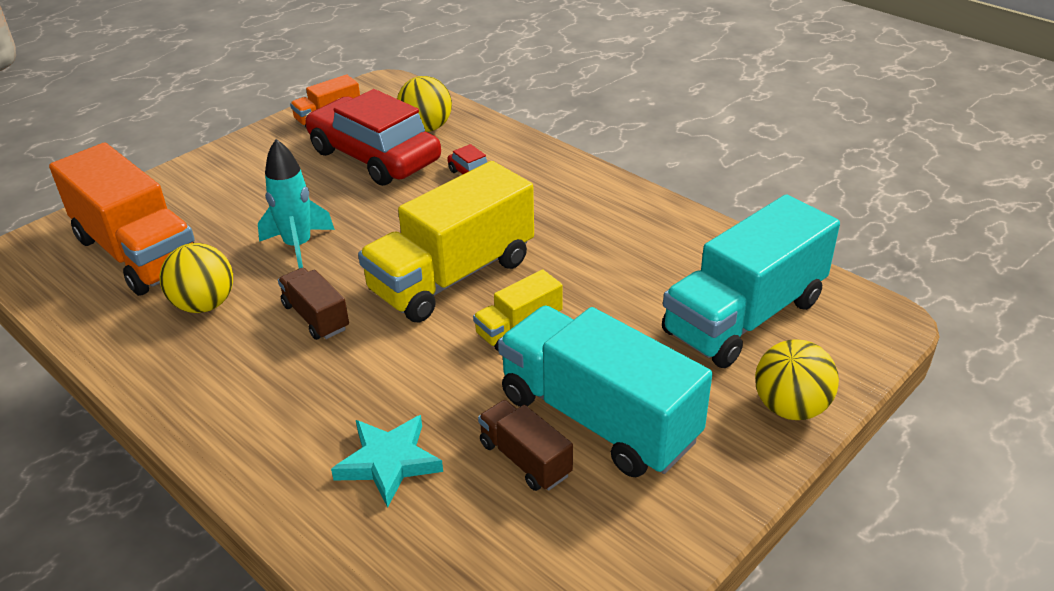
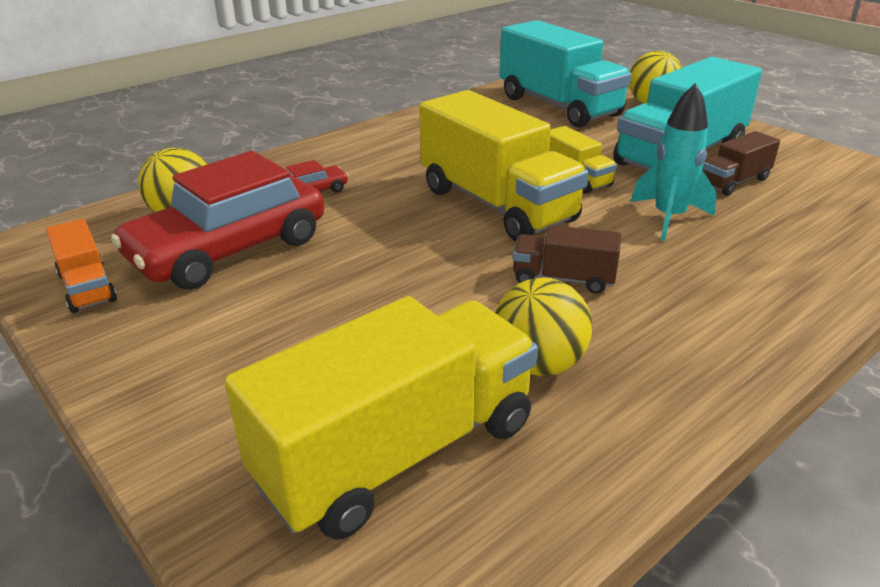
camera: 85 degrees left, 5 degrees down
orange truck [49,143,195,296] -> yellow truck [224,296,538,540]
turquoise rocket [258,139,335,268] -> turquoise rocket moved to [631,83,717,241]
brown truck [278,268,349,340] -> brown truck turned 45 degrees clockwise [513,225,621,294]
turquoise star [331,415,443,508] -> none

